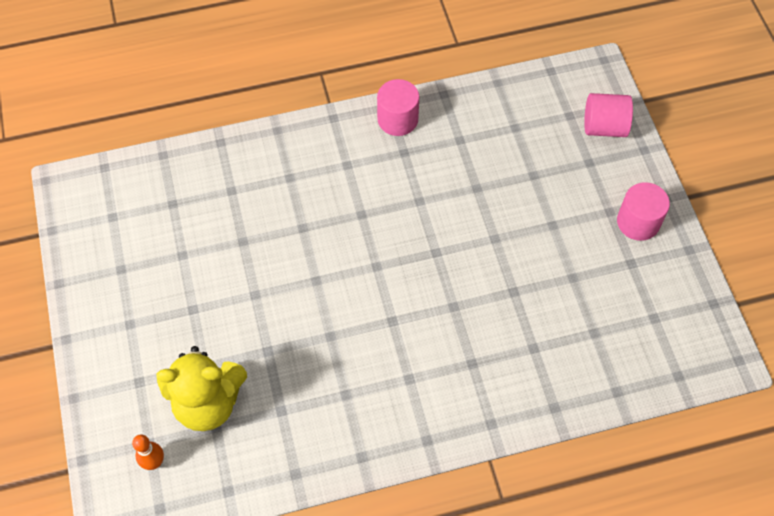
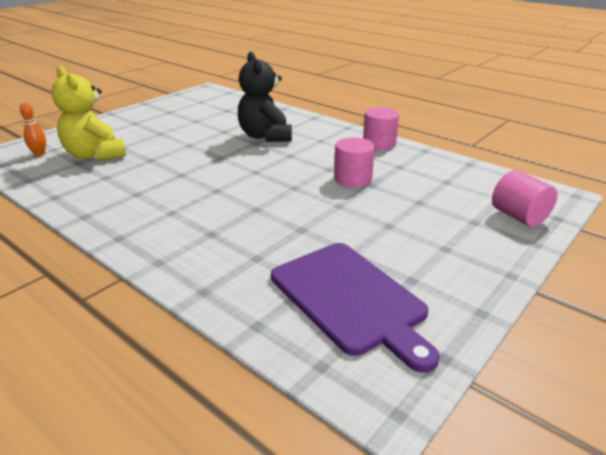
camera: 55 degrees right, 30 degrees down
pink cylinder [617,182,670,241] -> pink cylinder moved to [334,137,375,187]
none -> black teddy bear [238,52,292,142]
none -> purple cutting board [271,243,440,373]

